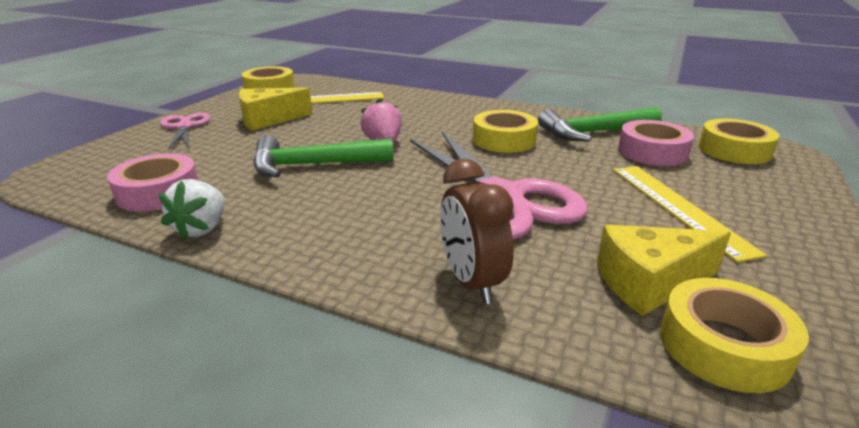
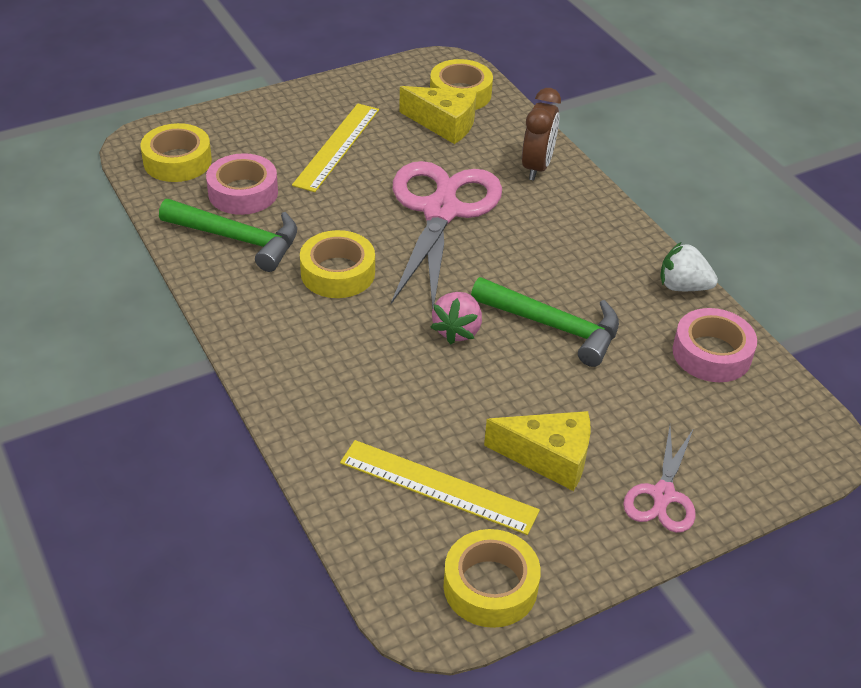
camera: 145 degrees left, 15 degrees up
white strawberry [159,179,224,241] -> white strawberry turned 120 degrees counterclockwise [661,242,718,291]

